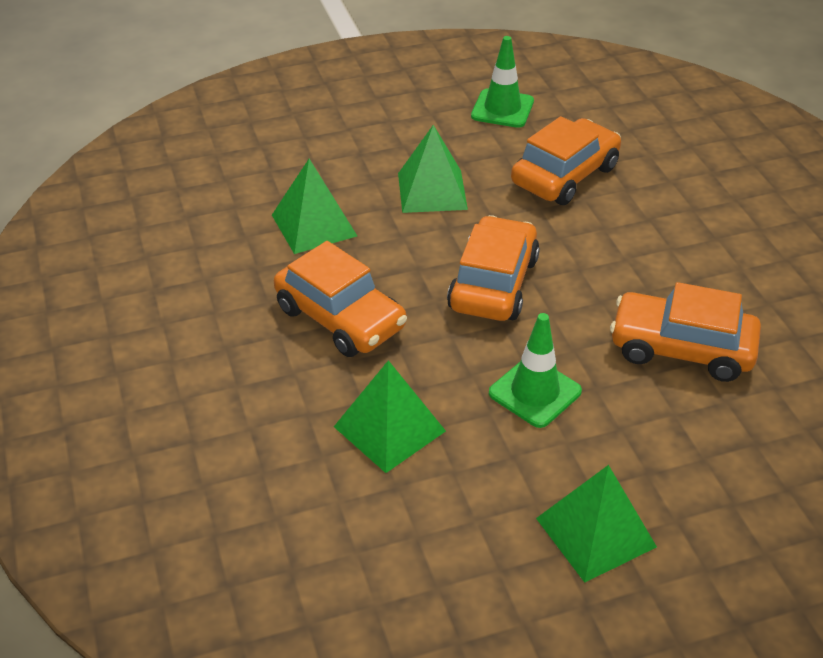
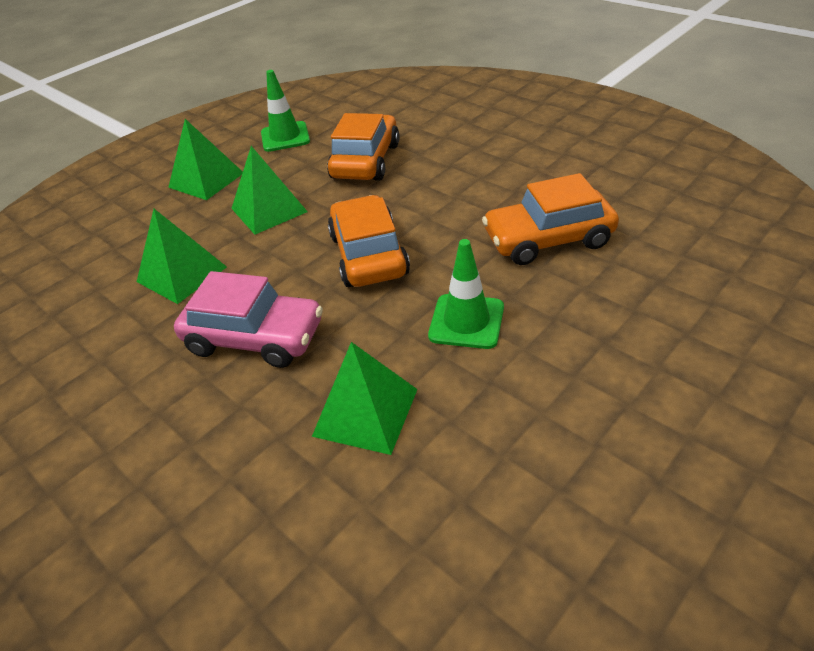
camera: 25 degrees left, 0 degrees up
orange car [274,241,407,357] -> pink car [174,271,323,368]
green pyramid [536,465,657,583] -> green pyramid moved to [168,119,243,200]

